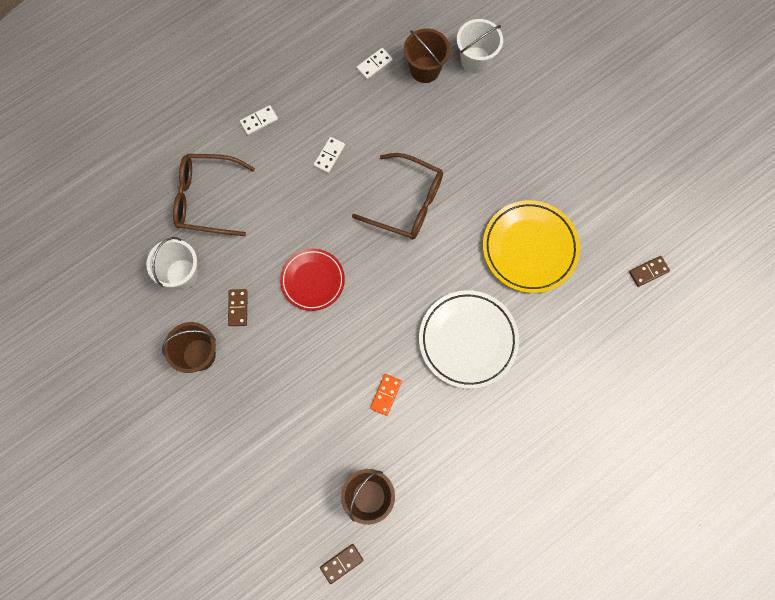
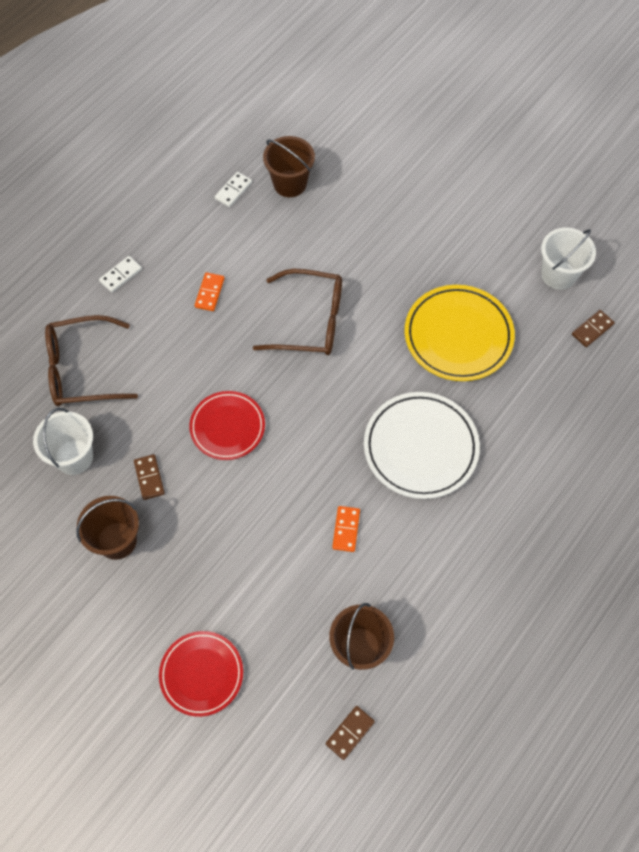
camera: 15 degrees left, 10 degrees down
white domino [313,137,345,173] -> orange domino [195,272,225,311]
white bucket [457,19,503,74] -> white bucket moved to [541,228,596,290]
none -> red plate [159,631,243,717]

